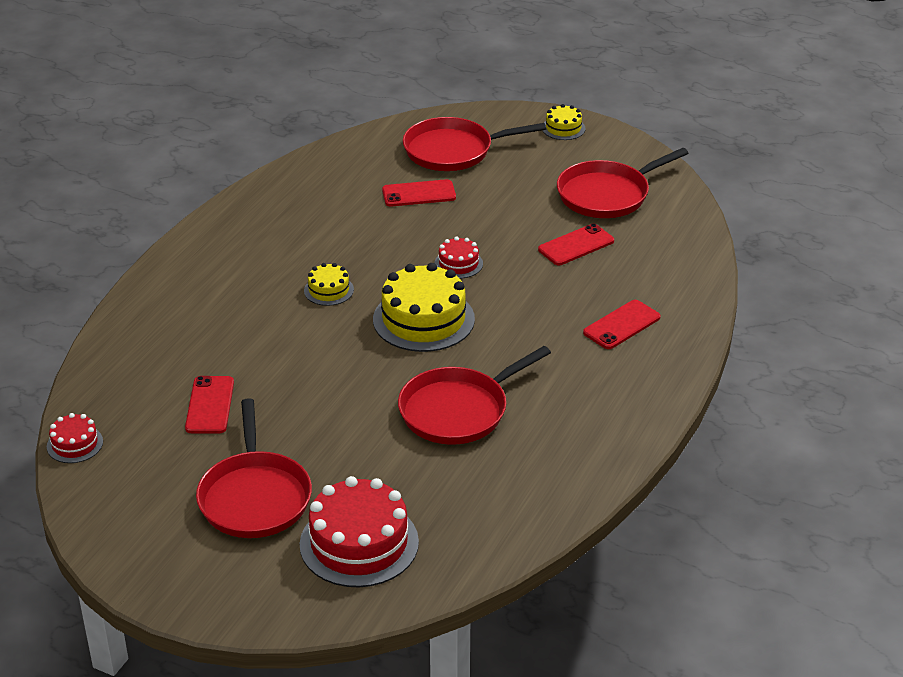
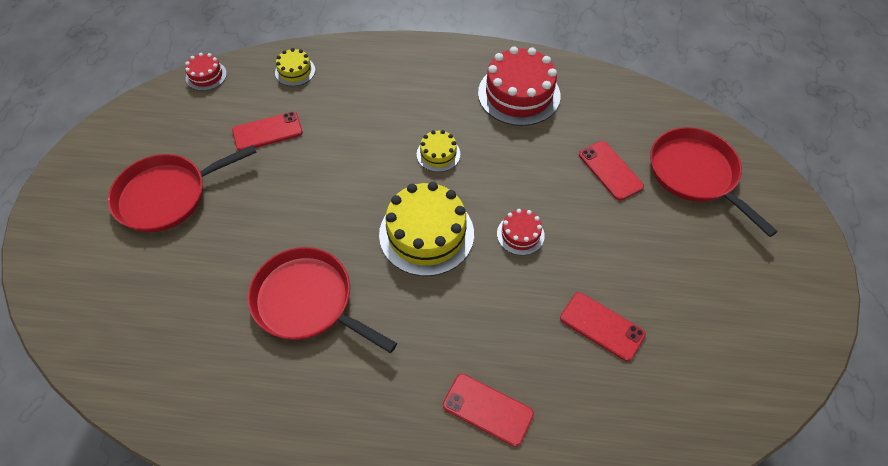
camera: 70 degrees right, 20 degrees up
red cake [300,476,419,587] -> red cake moved to [478,46,560,126]
yellow cake [542,104,585,140] -> yellow cake moved to [275,48,315,86]
red pan [557,148,688,218] -> none

